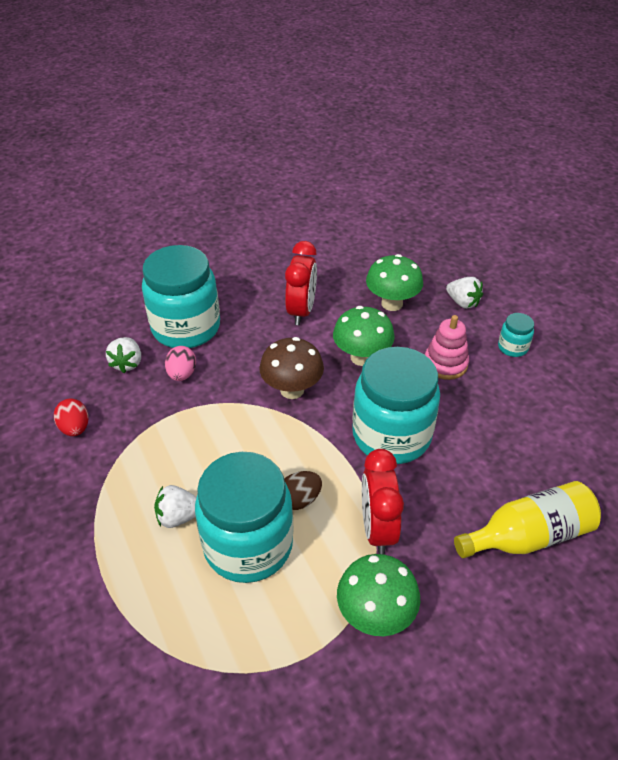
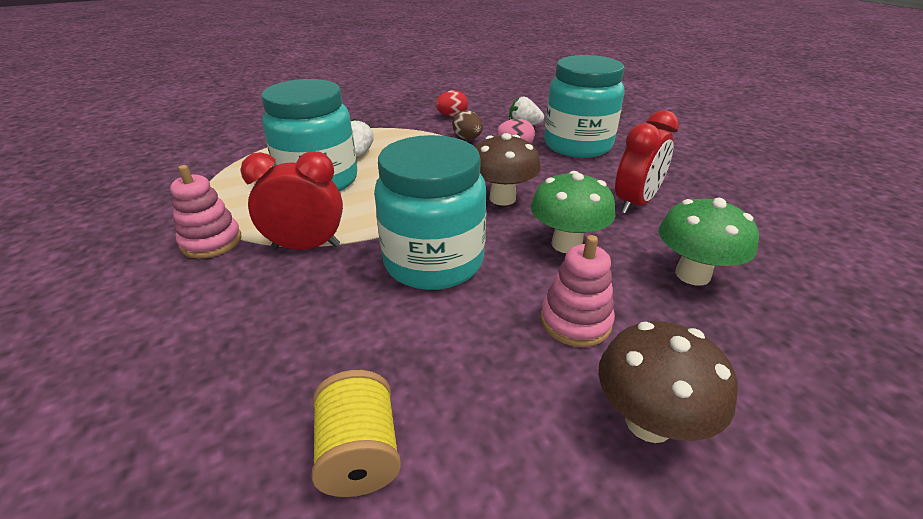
camera: 90 degrees right, 10 degrees down
brown egg [284,471,322,510] -> brown egg moved to [452,110,483,140]
red clock [285,241,317,325] -> red clock turned 60 degrees counterclockwise [615,110,679,214]
green mushroom [337,554,420,636] -> pink stacking toy [170,165,241,259]
white strawberry [446,277,483,309] -> none
yellow bottle [454,481,601,558] -> none
turquoise jar [498,313,534,357] -> brown mushroom [598,321,738,443]
none -> yellow spool [311,370,401,497]

